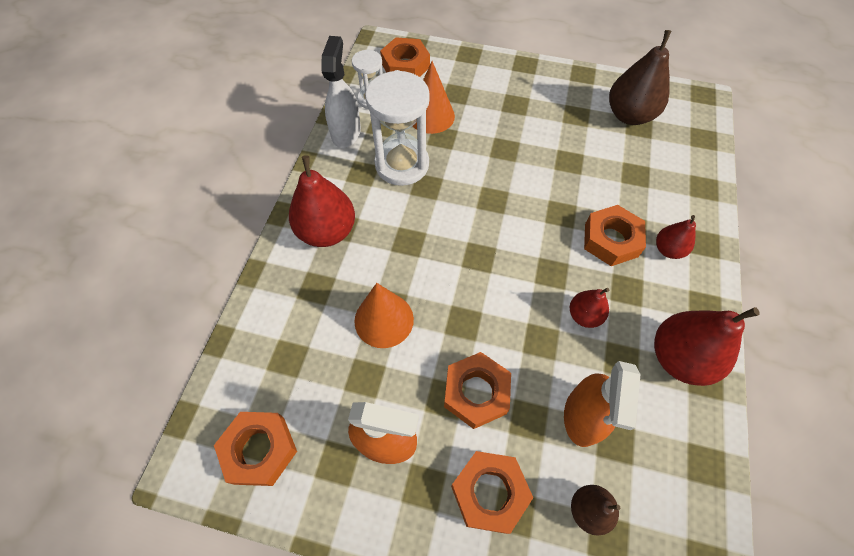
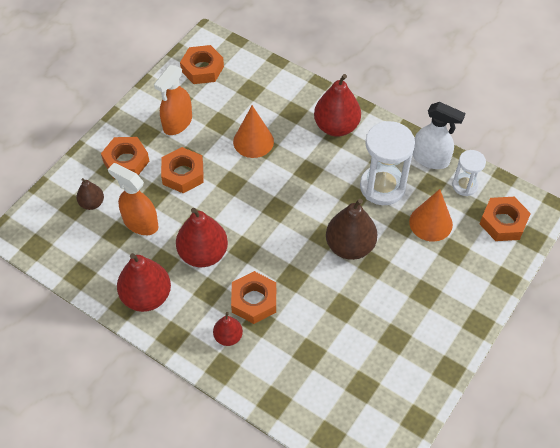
camera: 110 degrees right, 5 degrees down
red pear [570,288,609,328] -> red pear [176,208,228,267], size x1.84
brown pear [609,30,672,125] -> brown pear moved to [326,199,378,260]

